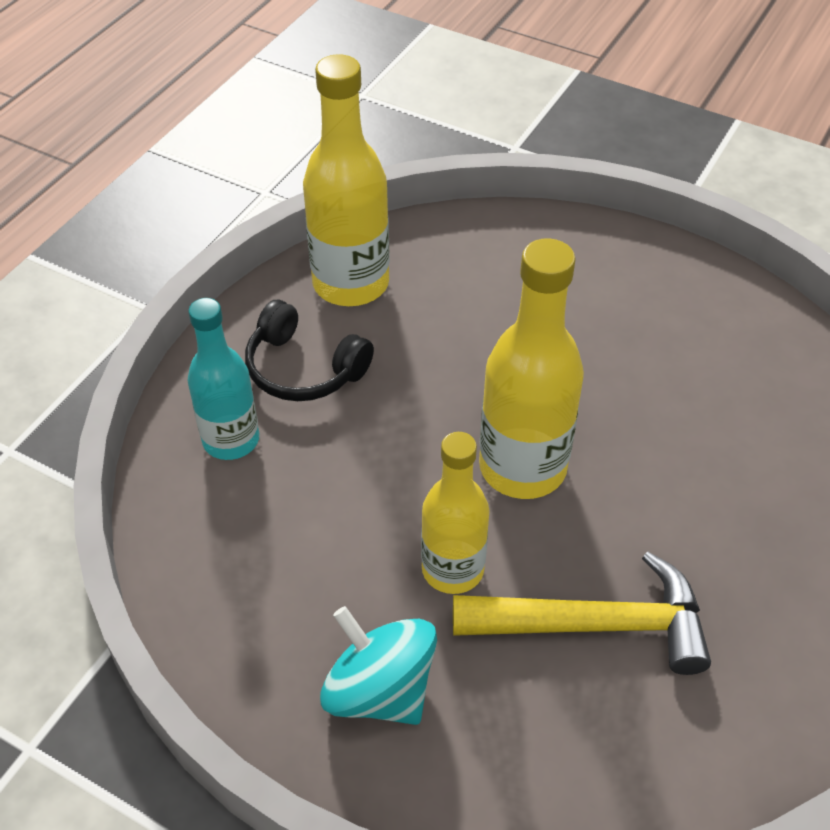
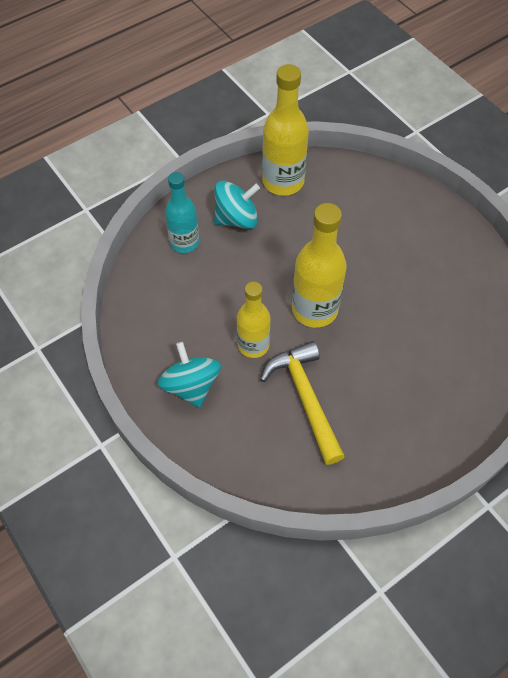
camera: 25 degrees right, 10 degrees up
black headphones [245,300,374,401] -> turquoise spinning top [214,181,260,229]
yellow hammer [453,552,711,675] -> yellow hammer turned 135 degrees counterclockwise [260,341,345,465]

